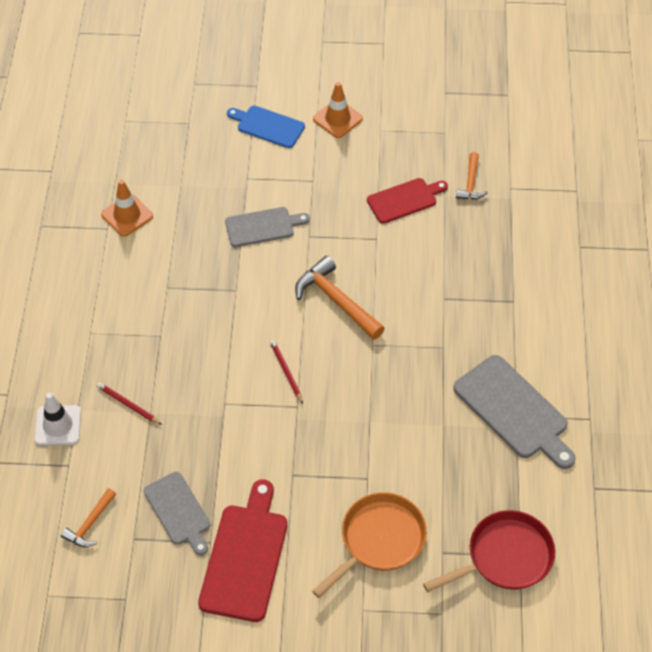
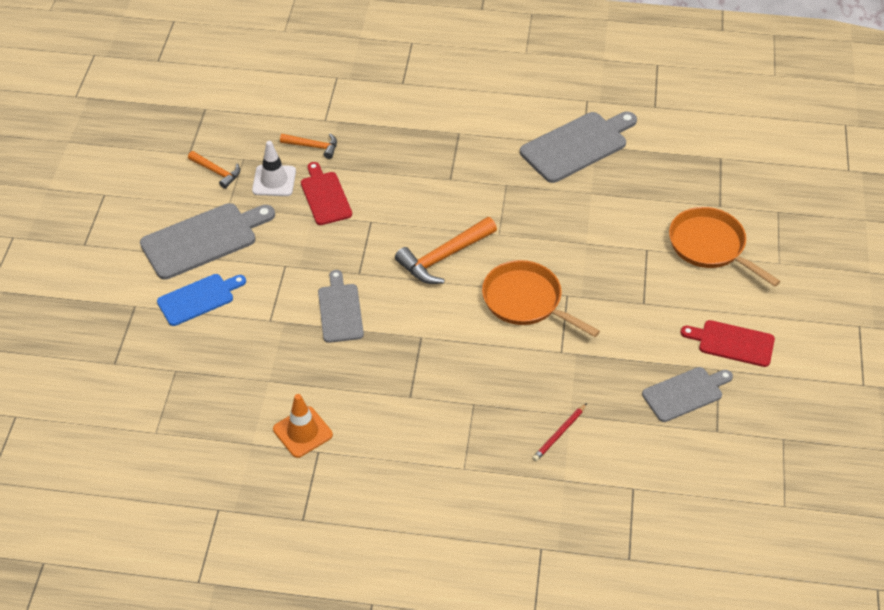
camera: 85 degrees left, 5 degrees down
white traffic cone [35,393,81,446] -> white traffic cone moved to [252,141,296,196]
orange hammer [61,488,116,547] -> orange hammer moved to [188,151,240,189]
red cutting board [198,480,288,622] -> red cutting board [681,320,775,367], size x0.64
blue cutting board [227,106,305,148] -> blue cutting board turned 150 degrees counterclockwise [157,274,246,326]
red pencil [270,340,303,404] -> orange pan [482,260,600,337]
orange traffic cone [313,82,363,138] -> grey cutting board [140,203,275,280]
red pan [423,510,555,592] -> none

